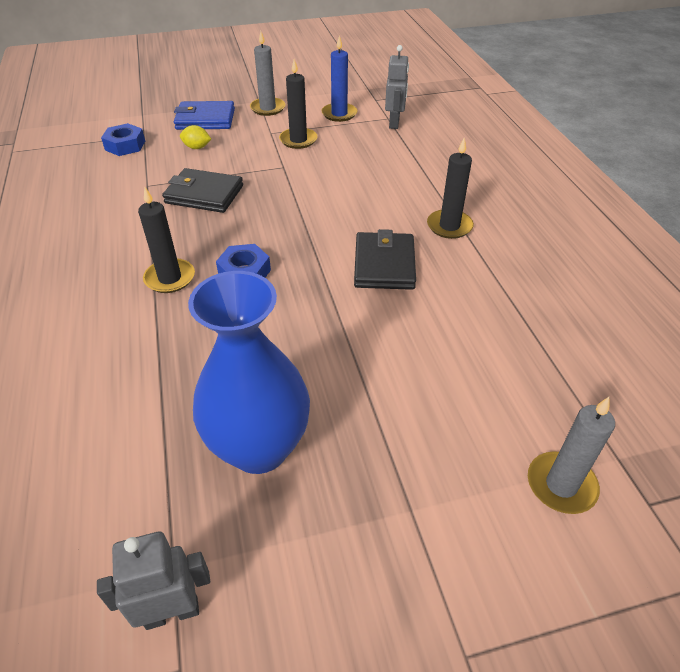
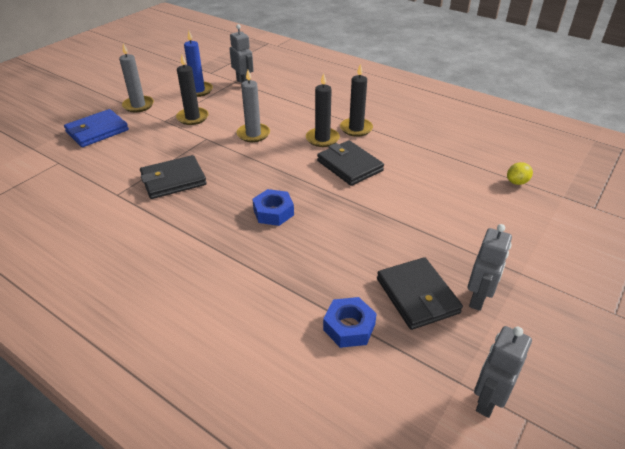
camera: 40 degrees left, 5 degrees down
blue nut [101,123,145,156] -> blue nut moved to [323,297,377,348]
black candle [138,187,195,293] -> black candle moved to [306,73,340,147]
yellow lemon [180,125,211,149] -> yellow lemon moved to [507,162,533,185]
blue vase [188,271,310,474] -> black wallet [377,257,463,330]
grey candle [528,397,615,514] -> grey candle moved to [237,70,270,142]
none -> grey robot [468,224,512,311]

